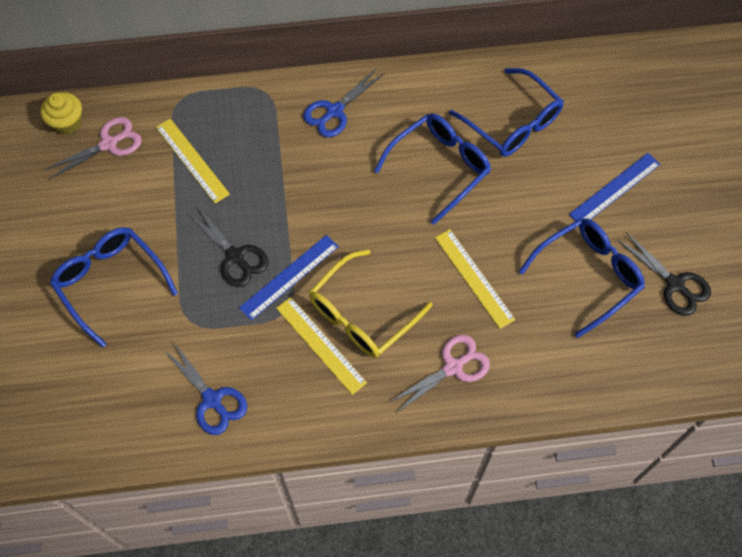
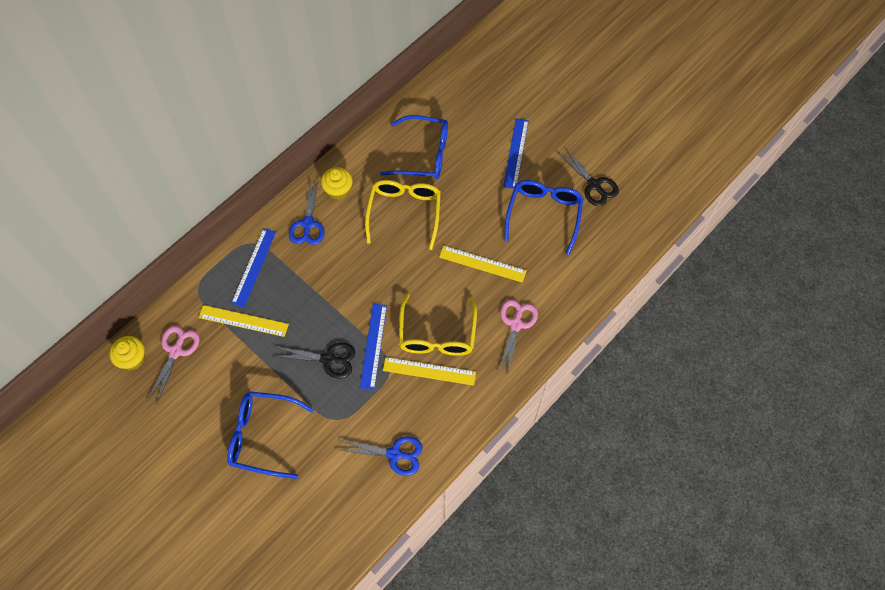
camera: 40 degrees left, 0 degrees up
blue glasses [374,113,491,225] -> yellow glasses [365,180,441,250]
black scissors [617,232,711,316] -> black scissors turned 45 degrees clockwise [558,147,619,206]
none -> blue ruler [231,228,276,307]
none -> yellow cupcake [321,167,353,200]

